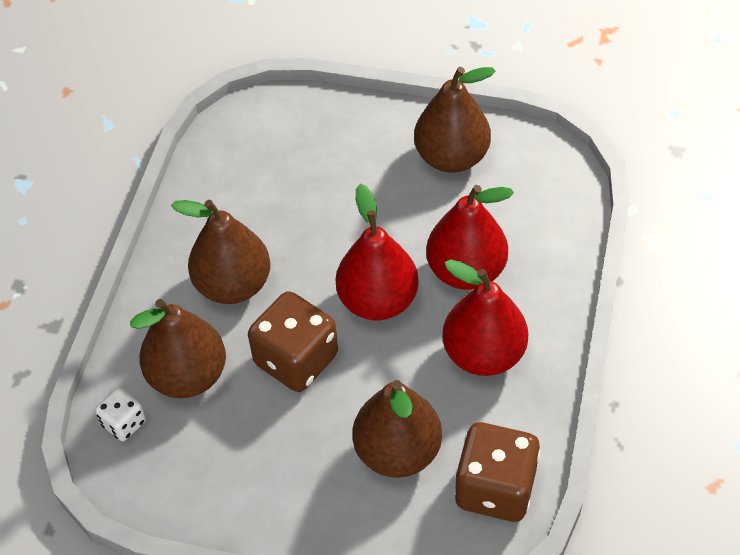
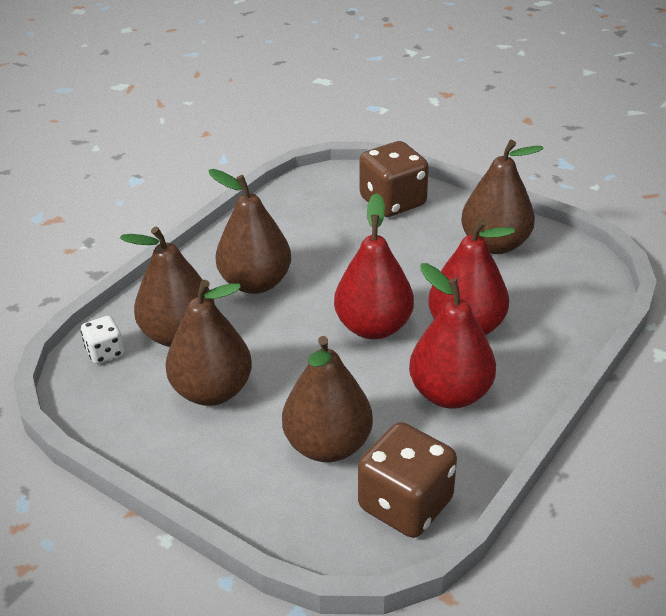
camera: 20 degrees right, 15 degrees down
brown dice [248,291,338,392] -> brown dice moved to [359,141,429,217]
none -> brown pear [165,280,252,406]

